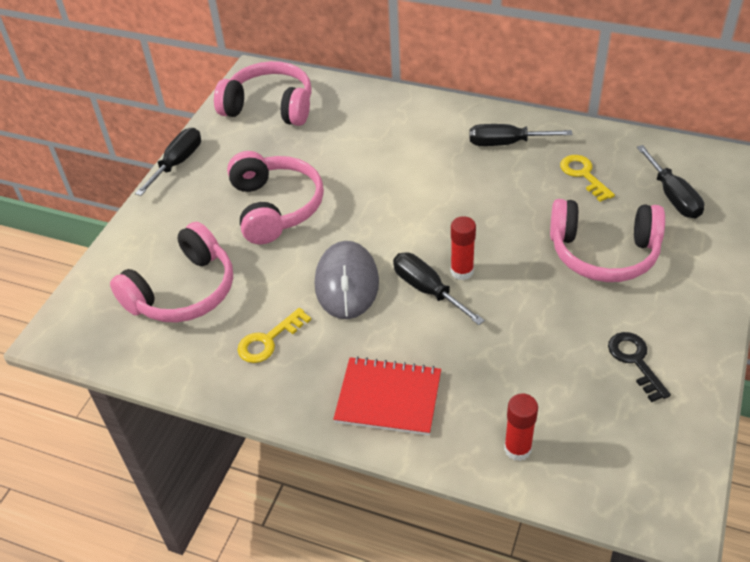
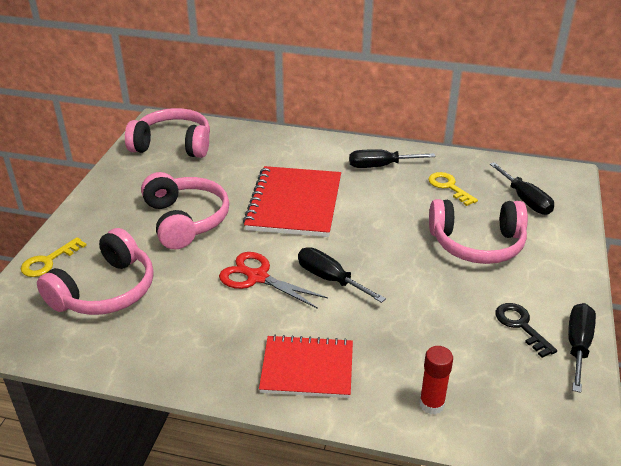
camera: 10 degrees left, 10 degrees down
black screwdriver [135,128,201,196] -> black screwdriver moved to [568,303,596,393]
yellow key [238,308,311,363] -> yellow key moved to [21,237,87,277]
grey mouse [315,241,379,319] -> red scissors [219,252,328,309]
red glue stick [451,216,476,280] -> none
none -> red notebook [243,166,341,237]

